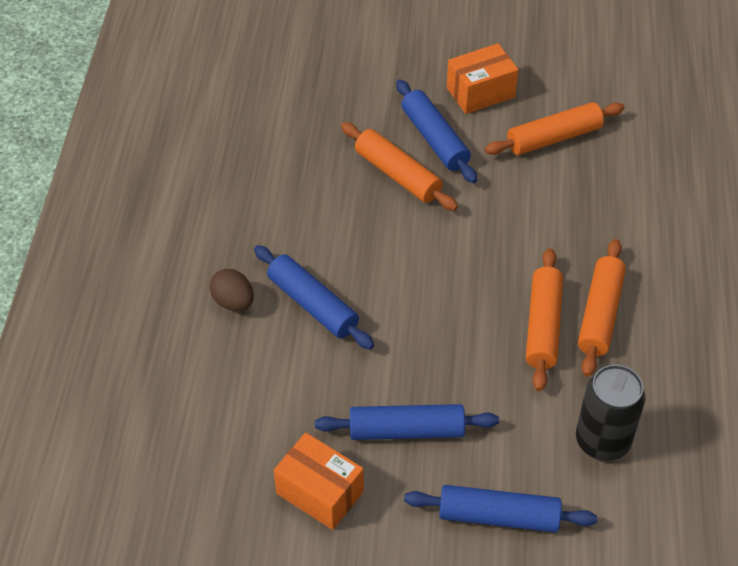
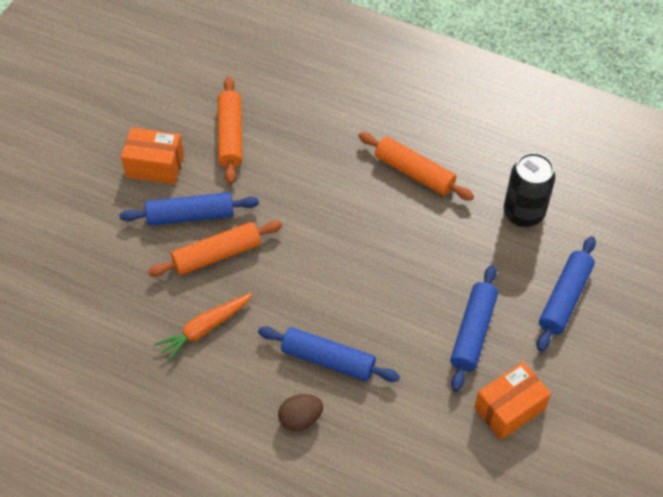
camera: 70 degrees left, 5 degrees up
blue rolling pin [254,245,374,349] -> blue rolling pin turned 45 degrees clockwise [258,327,400,382]
orange box [447,43,518,114] -> orange box turned 75 degrees counterclockwise [121,127,184,184]
orange rolling pin [526,248,563,391] -> none
none -> orange carrot [154,293,253,362]

